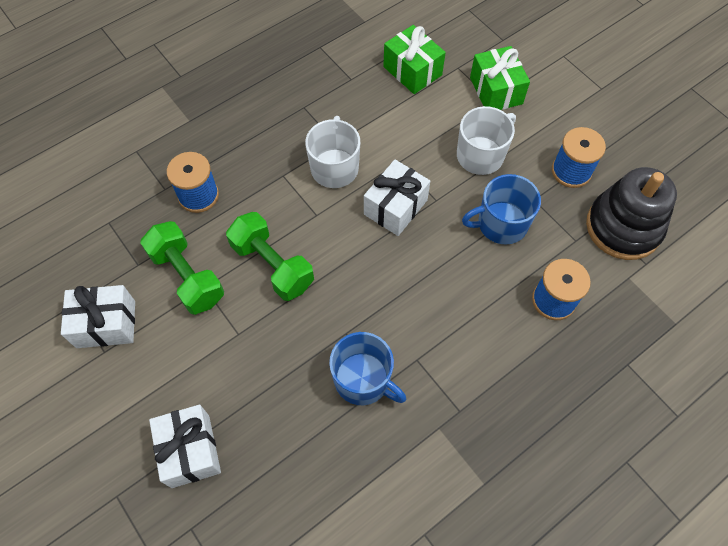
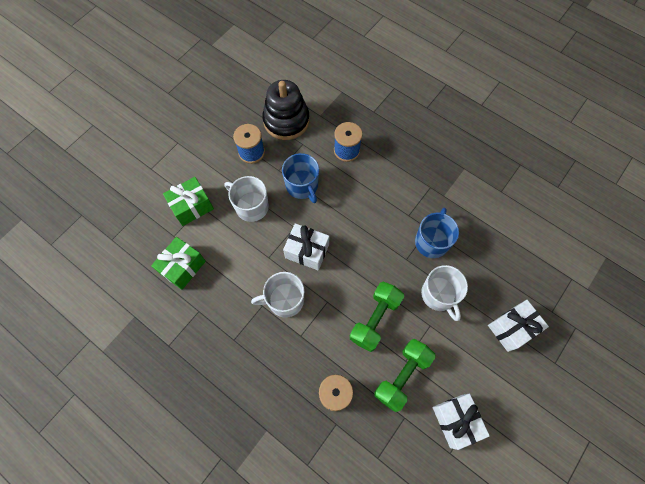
camera: 105 degrees left, 5 degrees up
none -> white mug [421,265,468,321]

